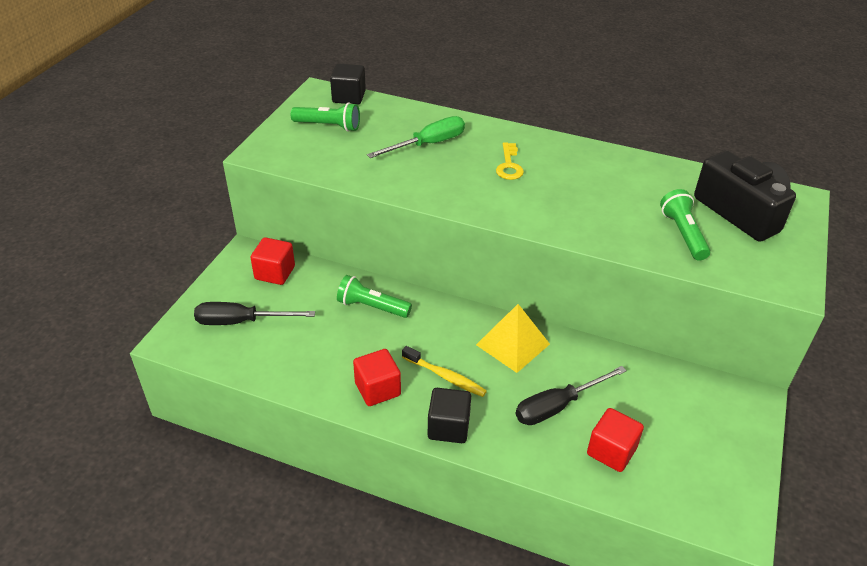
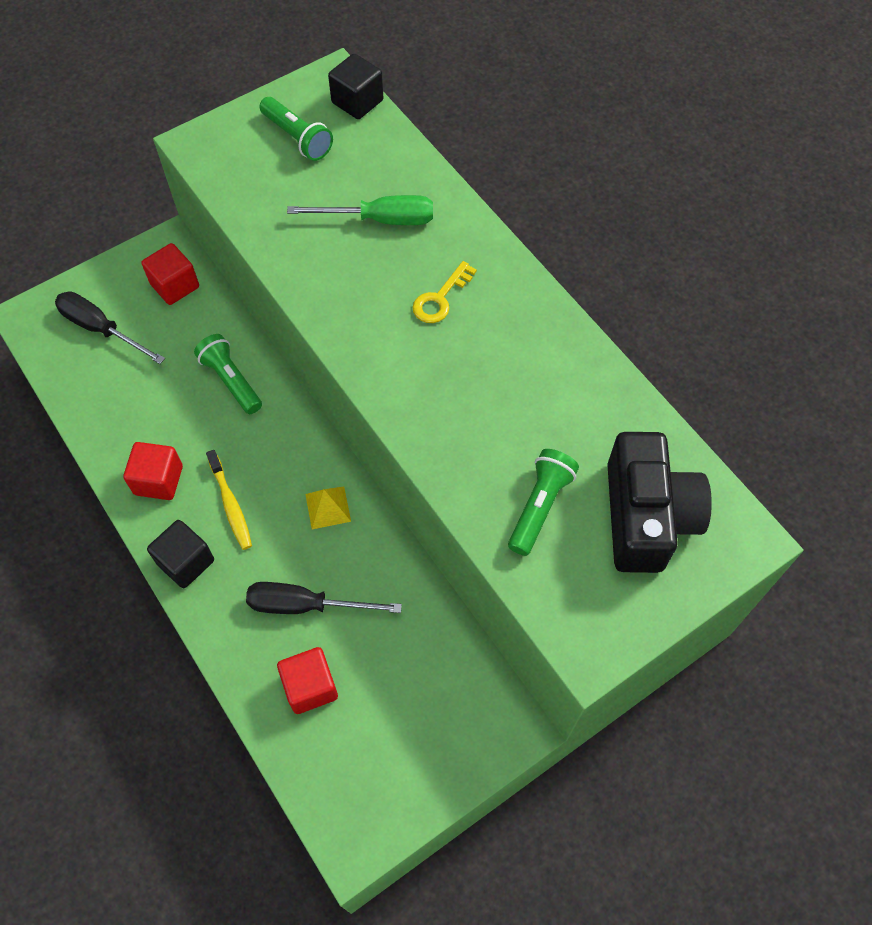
camera: 35 degrees right, 20 degrees up
yellow pyramid [476,304,550,373] -> yellow pyramid [305,486,351,529], size x0.62

